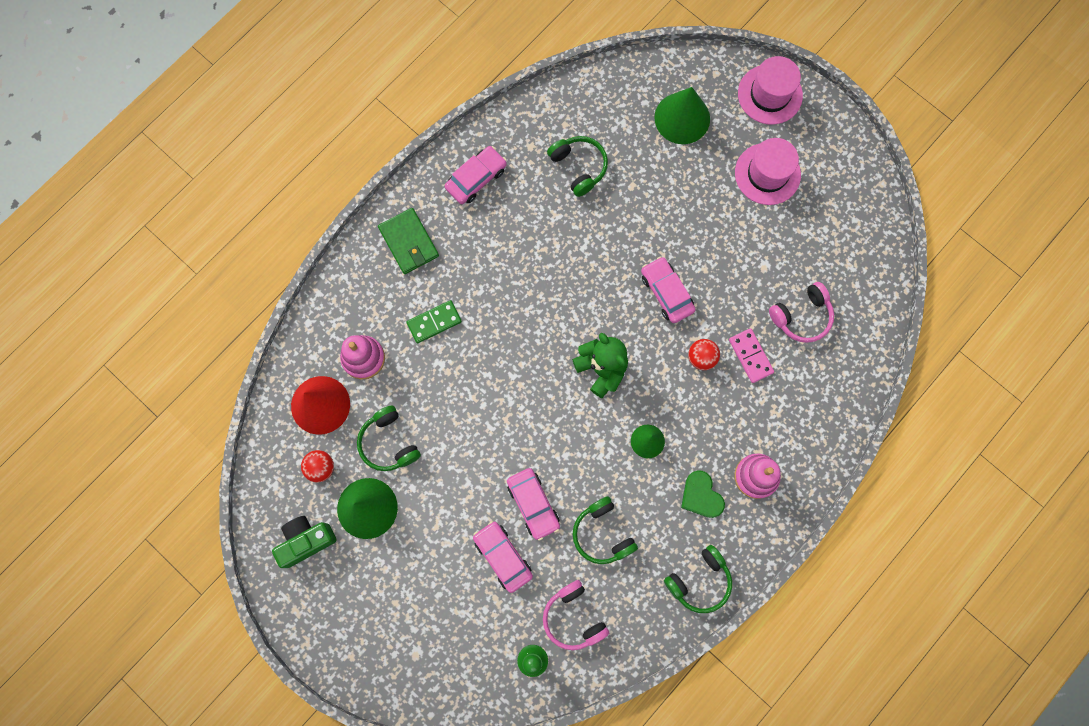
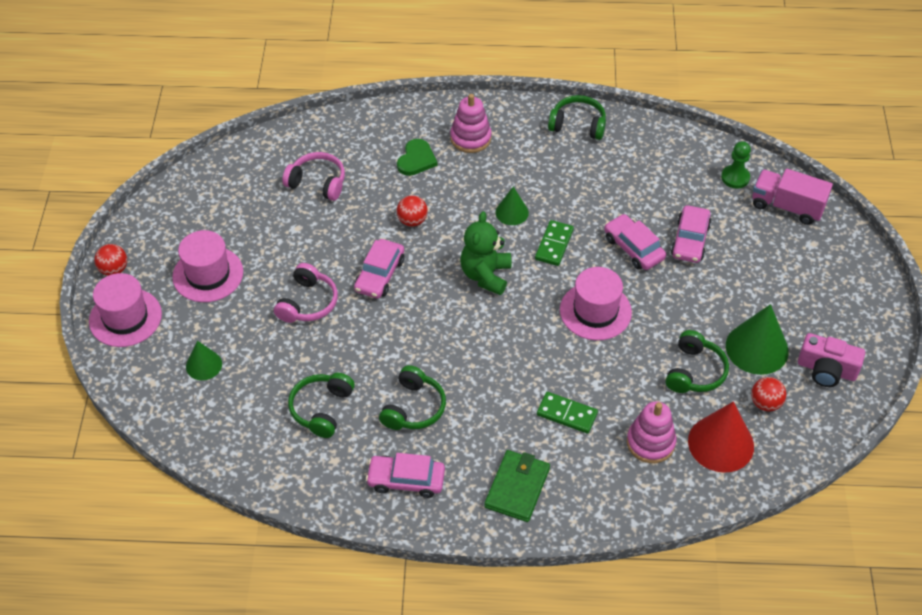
camera: 130 degrees left, 25 degrees down
green camera [272,516,336,568] -> pink camera [798,333,865,387]
pink car [507,468,560,541] -> pink car turned 60 degrees counterclockwise [604,214,666,270]
pink headphones [543,580,609,650] -> pink headphones moved to [274,263,338,323]
green headphones [573,496,638,564] -> green headphones moved to [379,365,446,430]
green cone [655,87,710,144] -> green cone [186,341,222,380], size x0.57
green heart [681,470,725,518] -> green heart moved to [397,139,437,176]
pink domino [729,328,774,383] -> none
none -> red ball [94,244,127,276]
none -> green domino [535,220,574,266]
none -> pink hat [560,267,632,340]
none -> pink truck [752,169,833,225]

